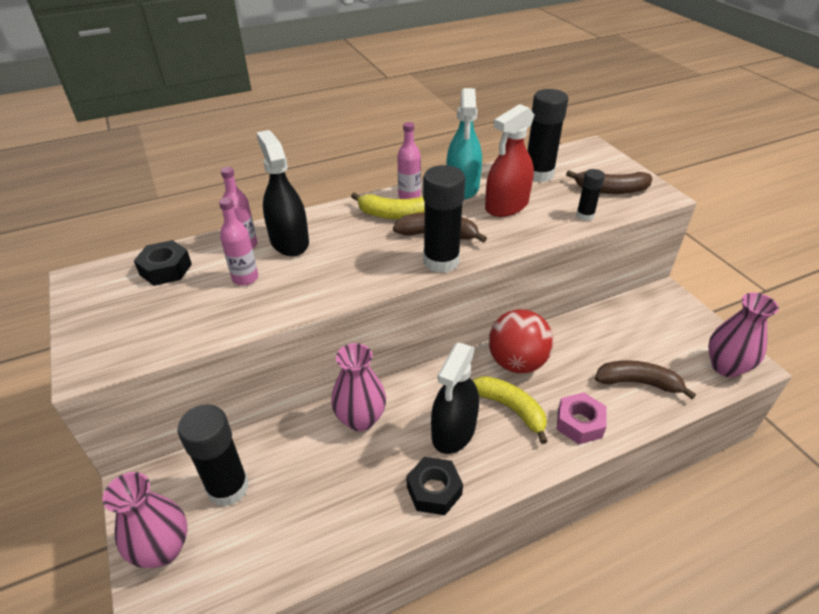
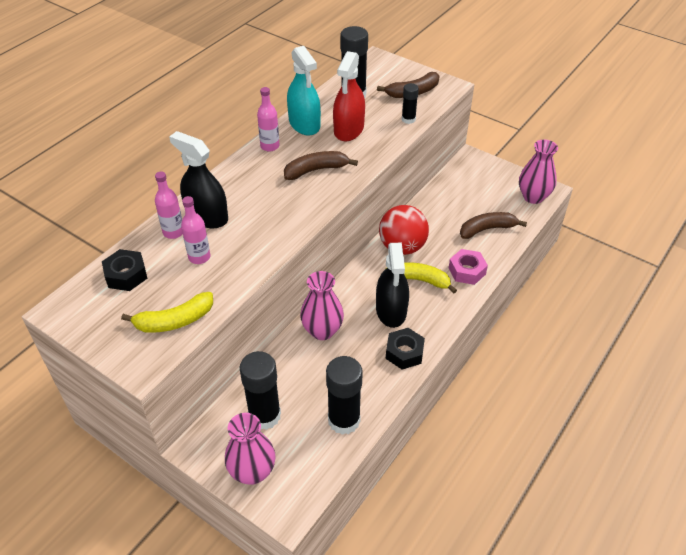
camera: 30 degrees left, 5 degrees up
yellow banana [351,192,425,219] -> yellow banana moved to [121,292,213,333]
black glue stick [423,165,465,273] -> black glue stick moved to [326,356,363,435]

